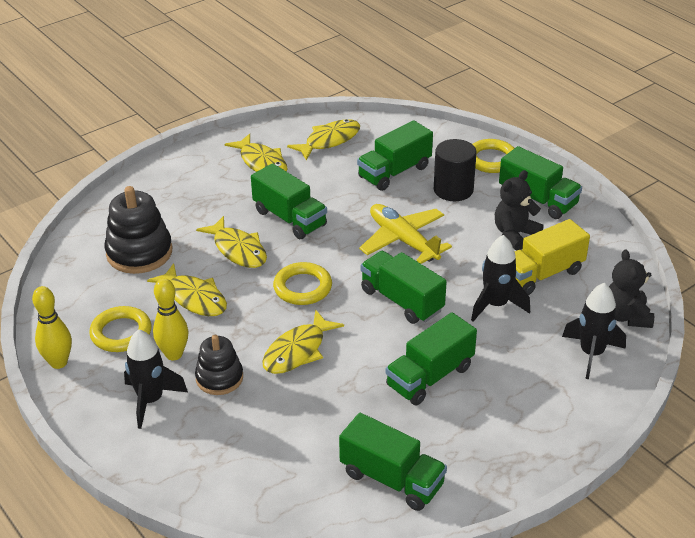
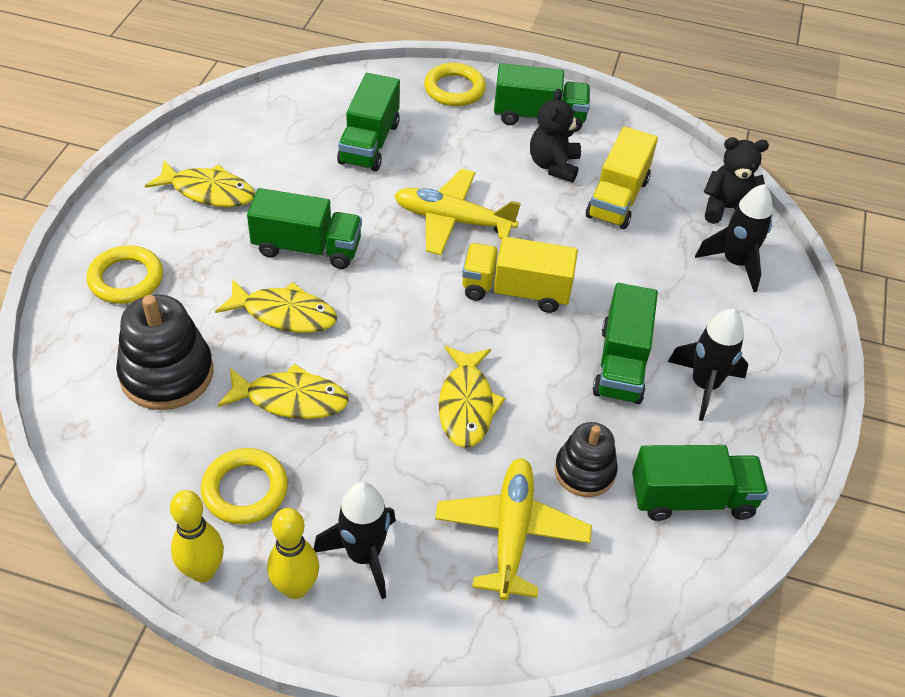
camera: 40 degrees left, 10 degrees up
yellow bowling pin [153,278,189,360] -> yellow bowling pin moved to [267,508,319,599]
black stacking toy [195,335,243,395] -> black stacking toy moved to [555,422,618,497]
yellow ring [273,262,332,305] -> yellow ring moved to [86,245,163,304]
yellow fish [287,119,360,161] -> none
green truck [361,251,447,324] -> yellow truck [462,236,578,313]
black cylinder [434,139,477,201] -> none
black rocket [471,235,530,322] -> black rocket moved to [668,308,749,421]
black teddy bear [609,250,654,328] -> black teddy bear turned 135 degrees clockwise [704,137,769,224]
none -> yellow plane [435,458,592,601]

